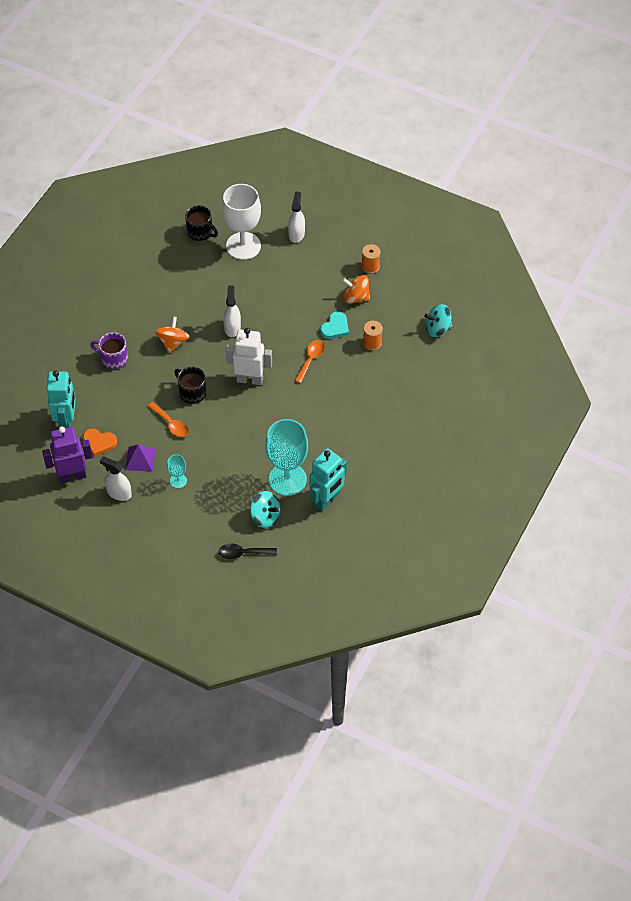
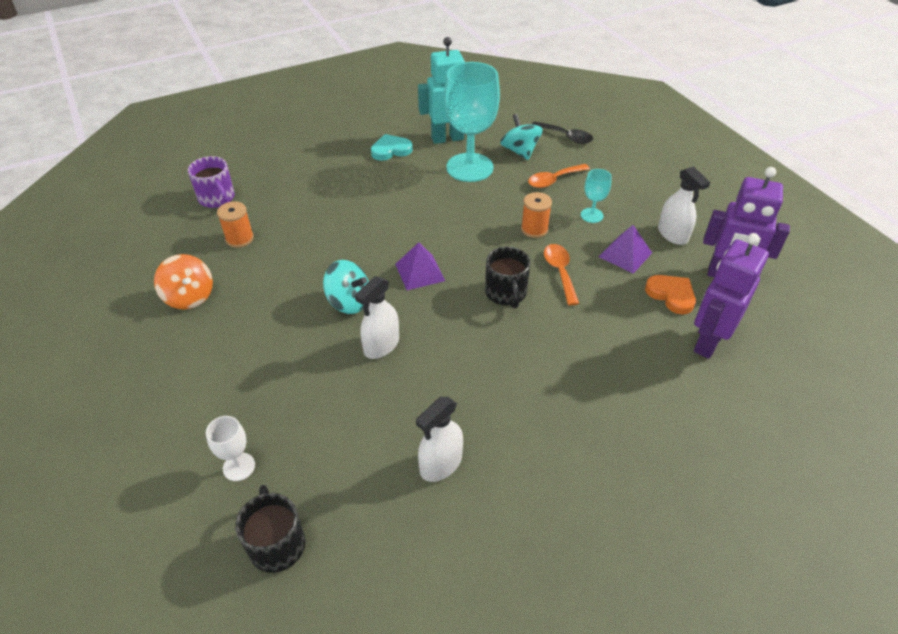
camera: 145 degrees left, 10 degrees down
turquoise robot [47,370,76,428] -> purple robot [694,233,769,359]
purple mug [90,332,128,369] -> purple mug moved to [188,156,235,208]
orange spinning top [155,316,189,353] -> none
white goblet [222,184,261,260] -> white goblet [206,416,255,481], size x0.45
white robot [226,328,272,385] -> purple pyramid [395,242,445,290]
white spray bottle [288,191,305,243] -> white spray bottle moved to [416,397,463,482]
orange spoon [294,340,325,383] -> orange spoon moved to [528,164,590,188]
turquoise heart [320,312,349,339] -> turquoise heart moved to [371,134,413,161]
orange spool [361,244,381,274] -> orange spool moved to [521,192,552,238]
turquoise spinning top [424,304,452,337] -> turquoise spinning top moved to [323,260,369,314]

